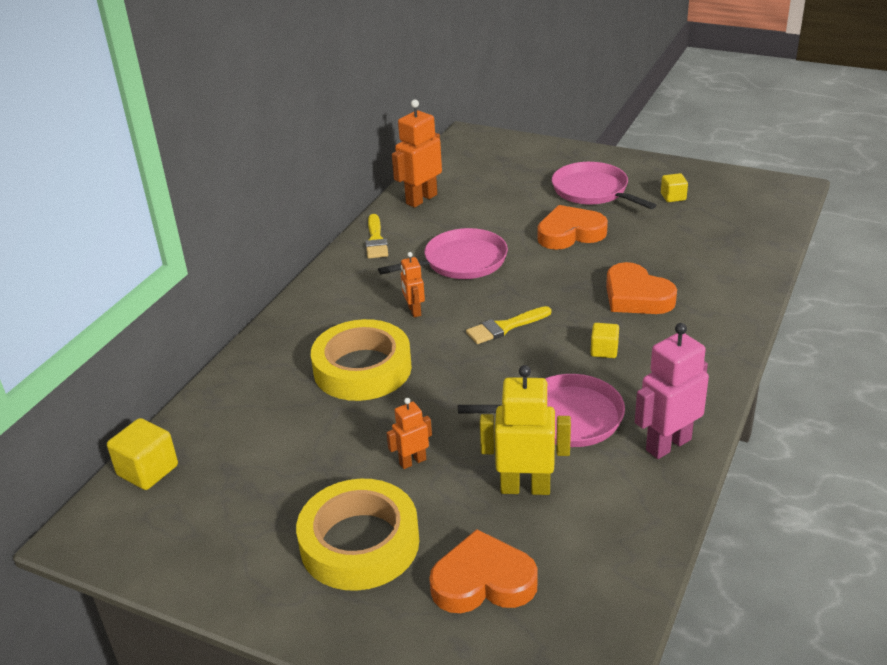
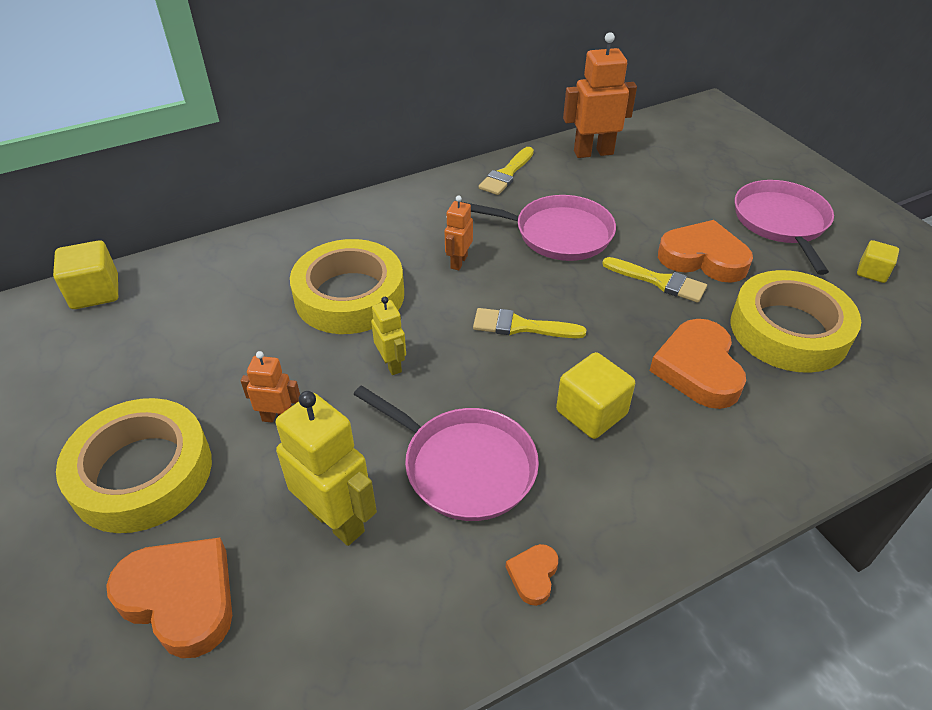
camera: 35 degrees right, 10 degrees up
yellow cube [591,323,619,358] -> yellow cube [556,352,635,439], size x1.61
pink robot [635,323,709,459] -> orange heart [506,544,558,606]
none -> yellow robot [371,297,406,375]
none -> yellow brush [602,257,707,303]
none -> yellow tape [731,270,861,373]

